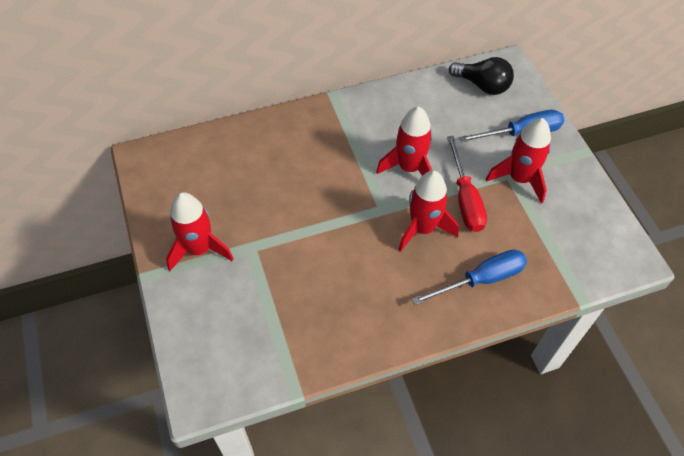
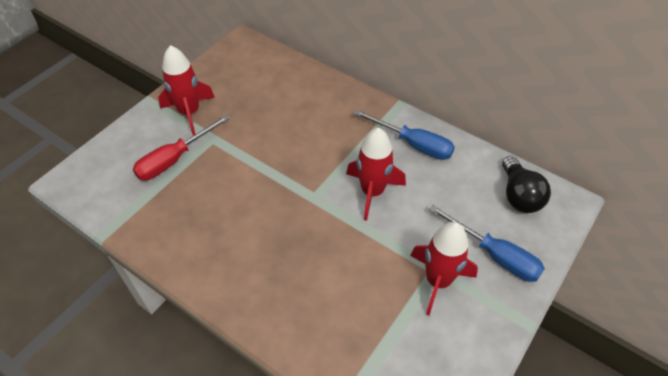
camera: 55 degrees right, 5 degrees down
red rocket [398,171,459,252] -> none
blue screwdriver [412,250,527,305] -> blue screwdriver moved to [353,109,455,160]
red screwdriver [447,136,487,232] -> red screwdriver moved to [133,115,230,180]

